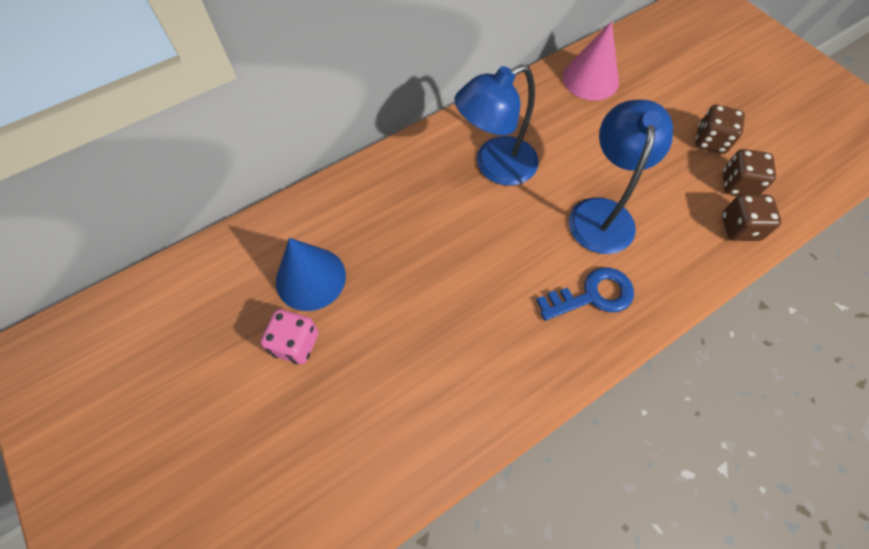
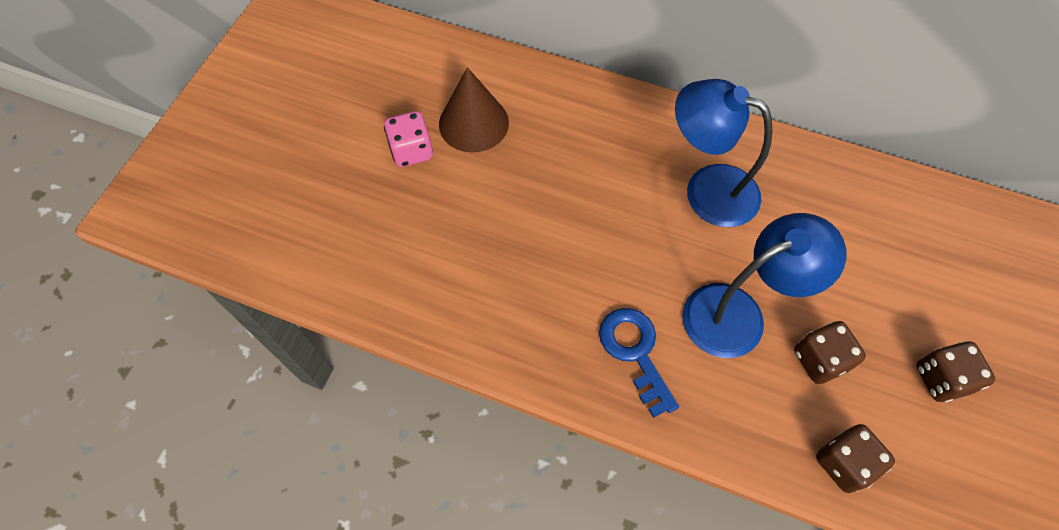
camera: 55 degrees right, 0 degrees up
blue cone [276,238,346,311] -> brown cone [439,67,509,152]
blue key [536,267,634,321] -> blue key turned 150 degrees counterclockwise [599,308,679,418]
pink cone [562,21,619,100] -> none
brown dice [723,149,776,195] -> brown dice moved to [794,321,866,384]

